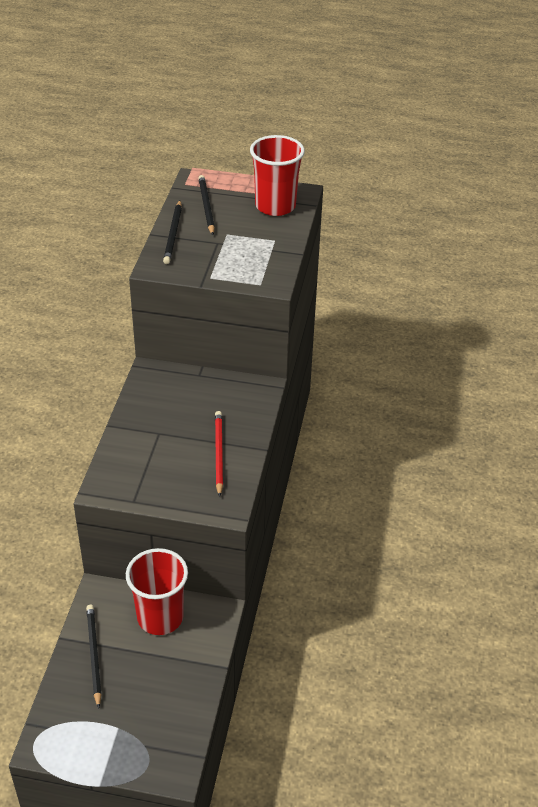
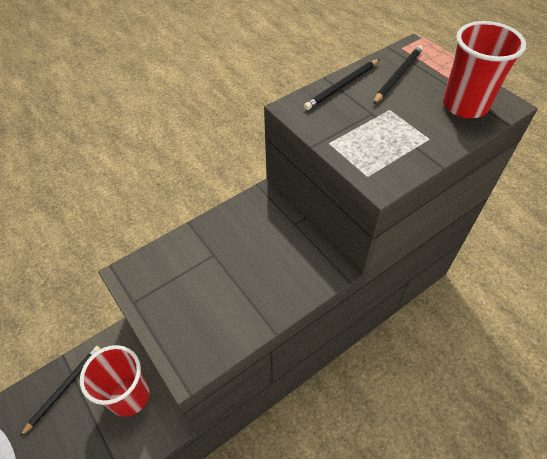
camera: 45 degrees right, 10 degrees up
red pencil [215,411,223,497] -> none

